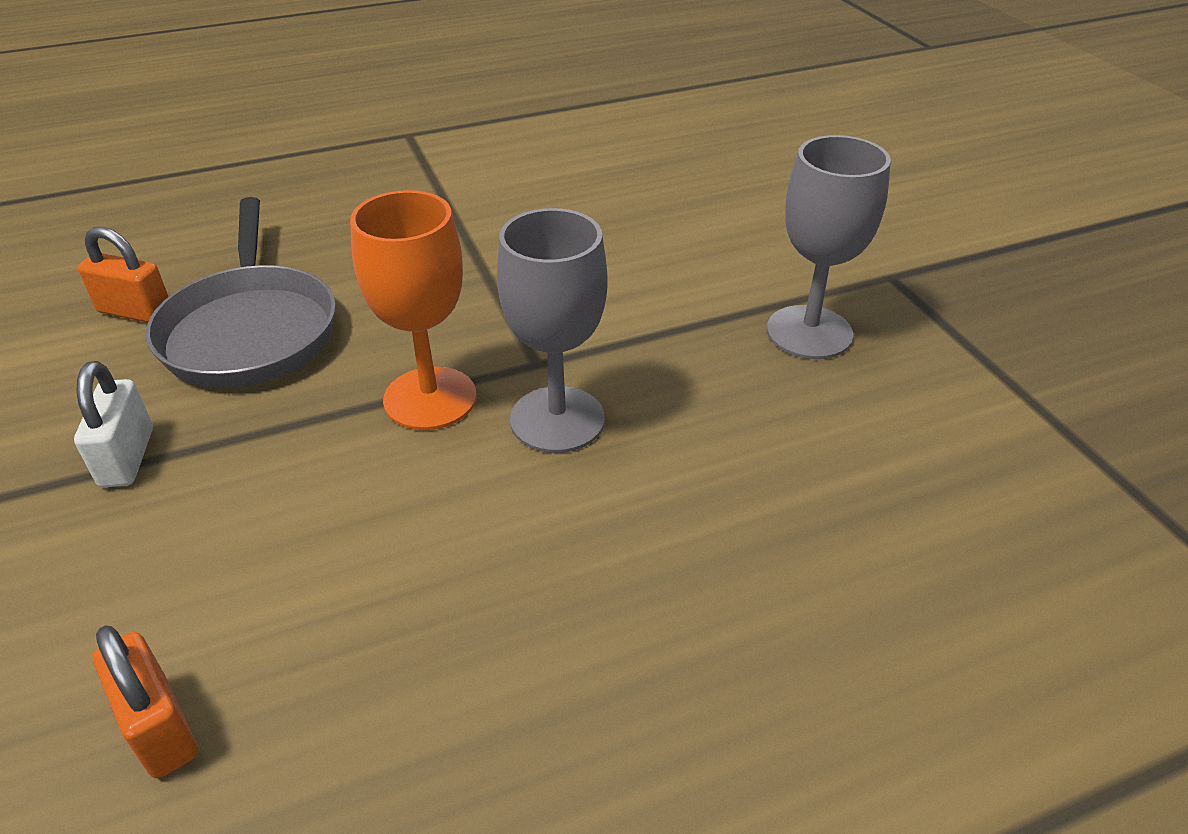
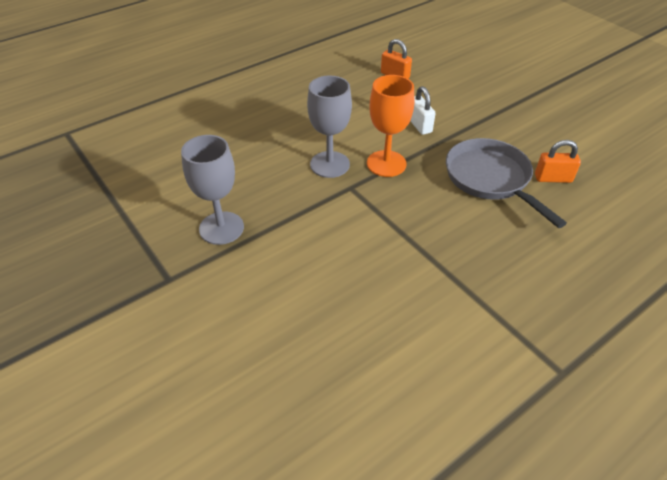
camera: 165 degrees right, 5 degrees up
white padlock [74,361,153,487] -> white padlock moved to [410,86,436,135]

